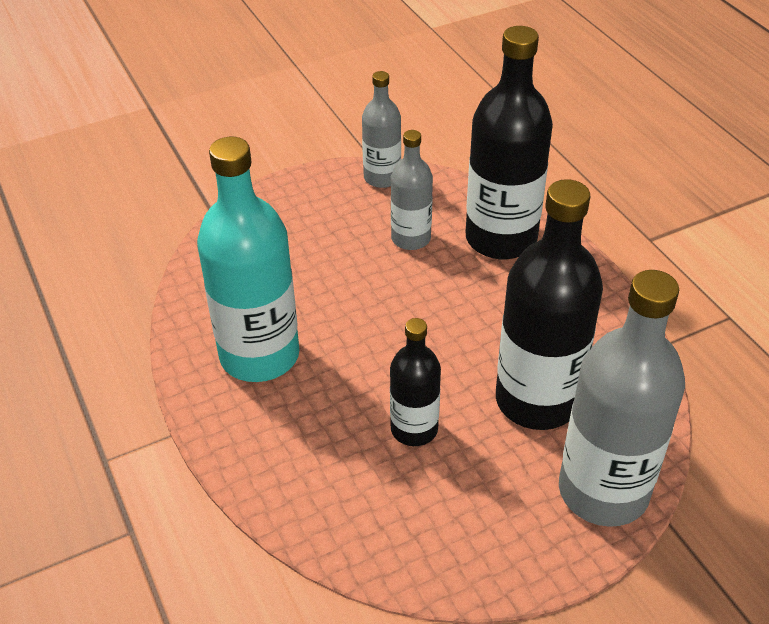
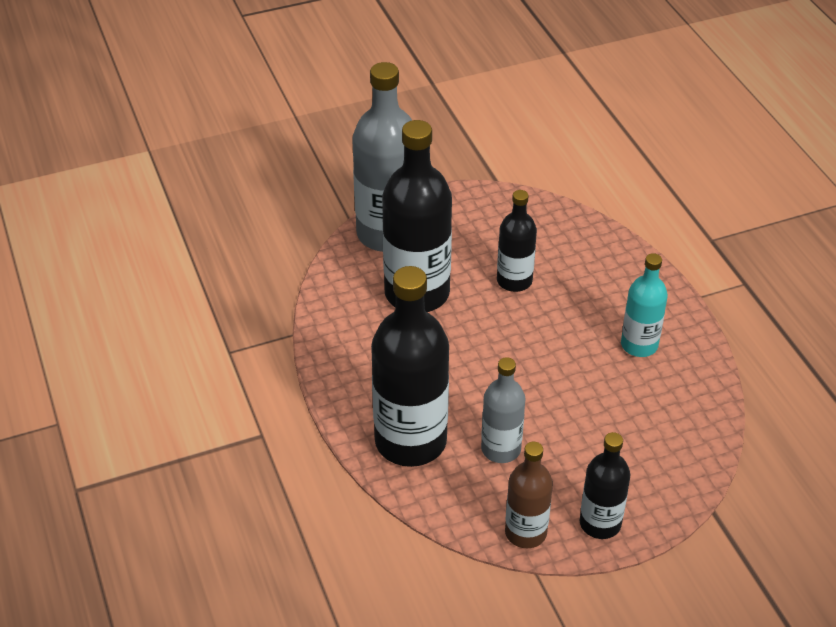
camera: 175 degrees left, 0 degrees up
turquoise bottle [197,137,299,382] -> turquoise bottle [621,253,668,357], size x0.55
grey bottle [362,71,401,188] -> brown bottle [505,441,553,548]
none -> black bottle [580,432,630,539]

